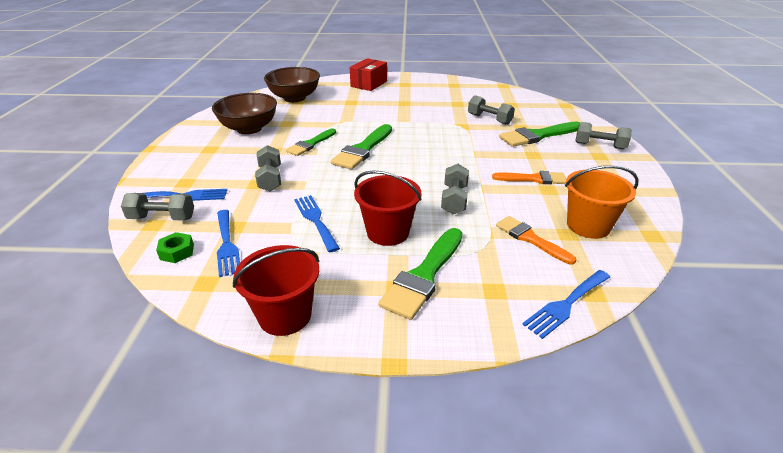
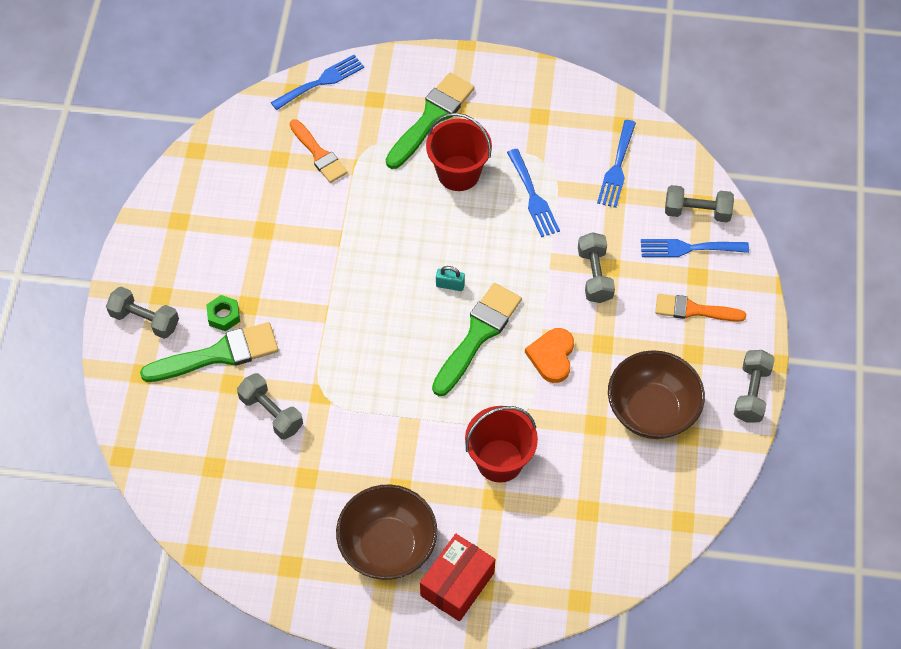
camera: 175 degrees left, 25 degrees up
green nut [156,232,194,263] -> green nut moved to [206,295,240,331]
blue fork [217,210,240,277] -> blue fork turned 150 degrees counterclockwise [597,120,636,208]
red bucket [233,245,319,336] -> red bucket moved to [465,406,538,483]
brown bowl [264,67,320,102] -> brown bowl moved to [336,485,437,580]
green brush [286,128,336,156] -> orange heart [525,328,574,383]
grey dumbbell [441,164,469,214] -> grey dumbbell moved to [734,350,775,423]
orange brush [492,171,566,184] -> orange brush moved to [655,294,746,322]
orange bucket [565,165,638,239] -> none
none -> turquoise padlock [436,266,465,291]

